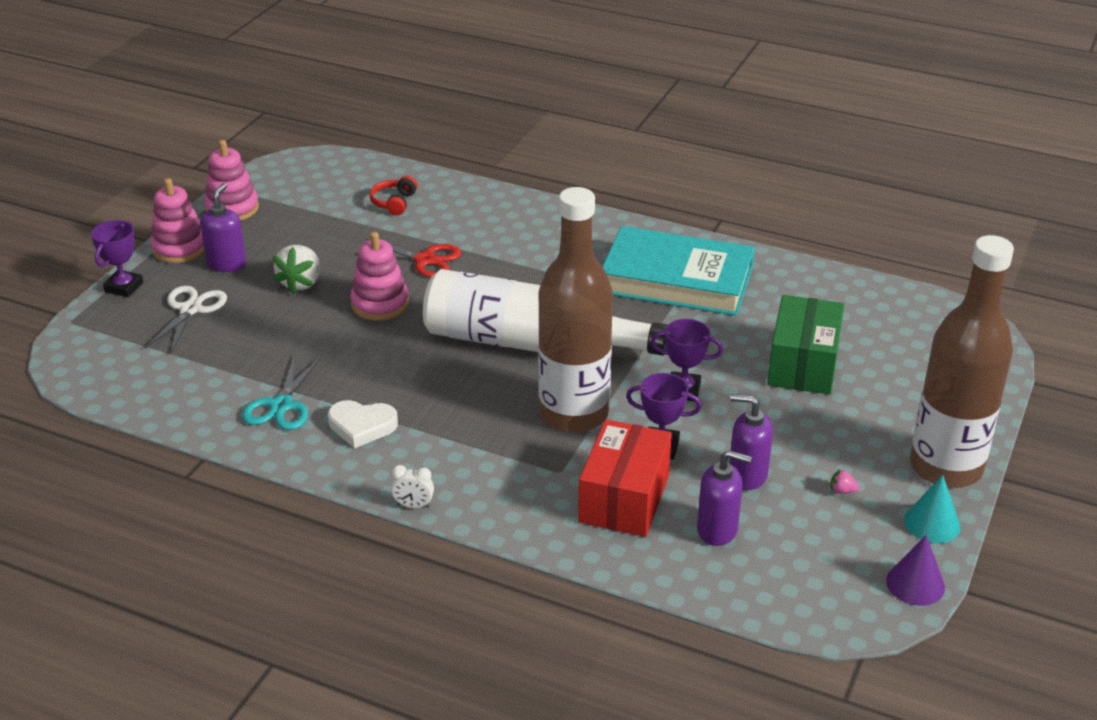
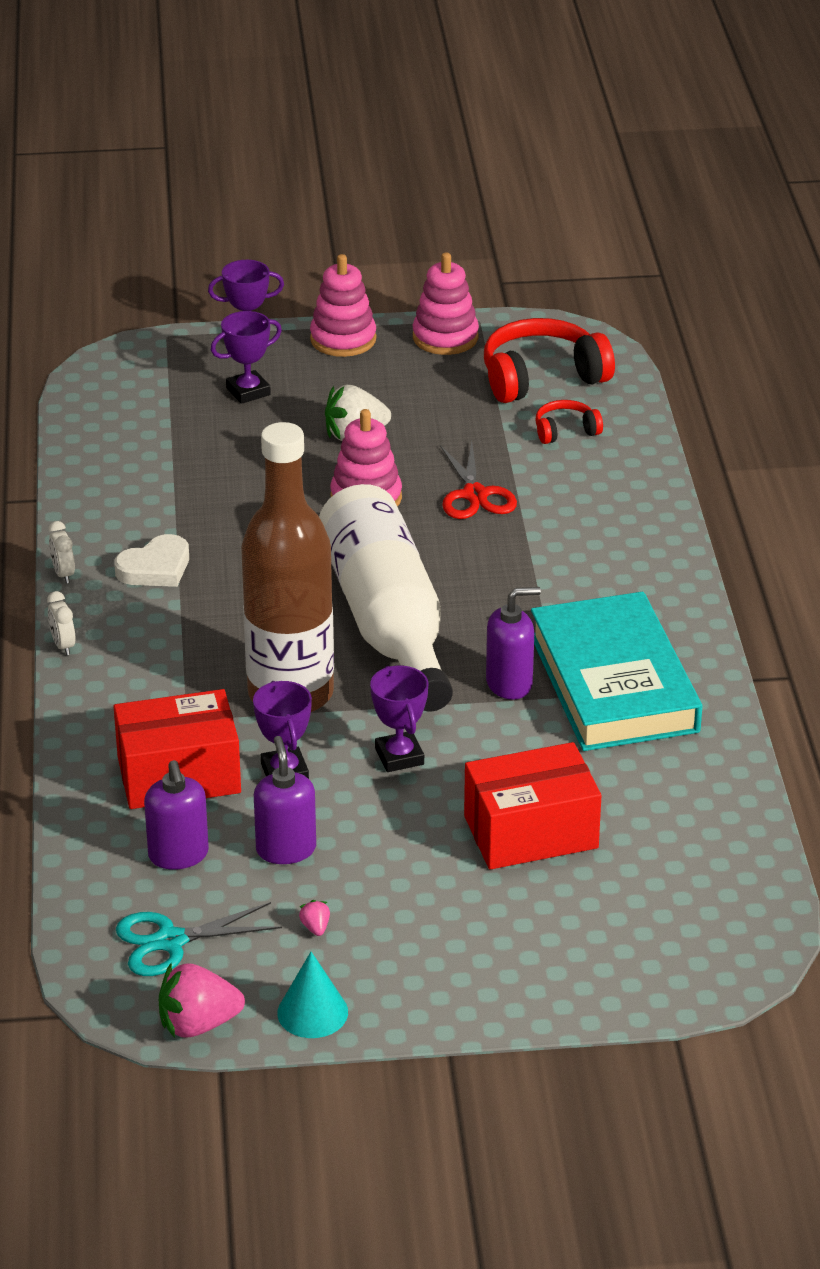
camera: 60 degrees right, 0 degrees up
white scissors [145,285,227,354] -> purple trophy [211,311,282,404]
purple soap dispenser [200,183,246,272] -> purple soap dispenser moved to [486,587,541,700]
turquoise scissors [242,357,321,430] -> turquoise scissors moved to [116,902,282,976]
white heart [328,400,398,448] -> white heart turned 105 degrees counterclockwise [115,534,189,587]
green box [767,295,845,395] -> red box [464,742,602,870]
purple cone [886,535,945,606] -> pink strawberry [159,962,245,1038]
brown bottle [910,235,1014,488] -> none
none -> white clock [48,521,75,583]
none -> red headphones [484,318,615,403]

